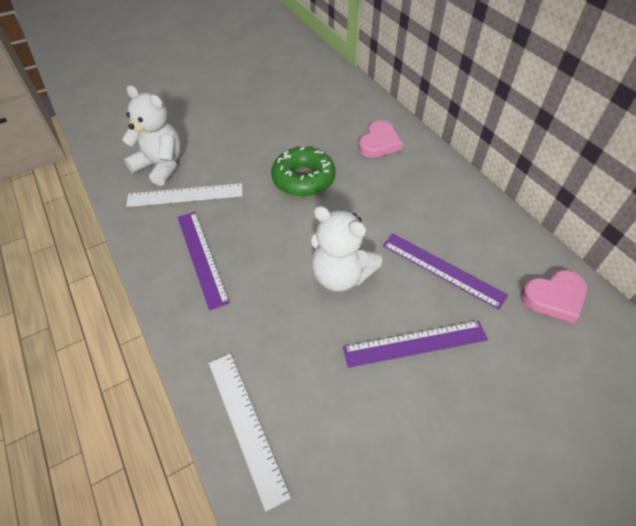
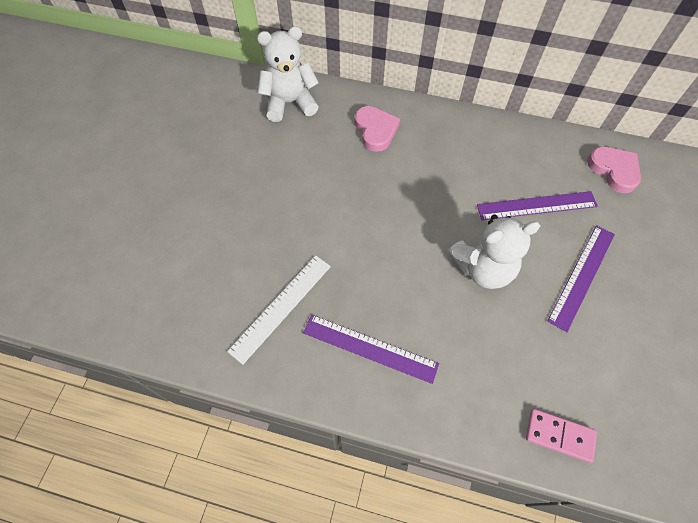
camera: 45 degrees left, 10 degrees up
white teddy bear [122,85,181,186] -> white teddy bear moved to [257,26,319,122]
white ruler [209,354,291,512] -> pink domino [526,409,597,463]
green donut [271,147,335,197] -> none
pink heart [521,270,587,323] -> pink heart turned 60 degrees counterclockwise [587,147,641,193]

